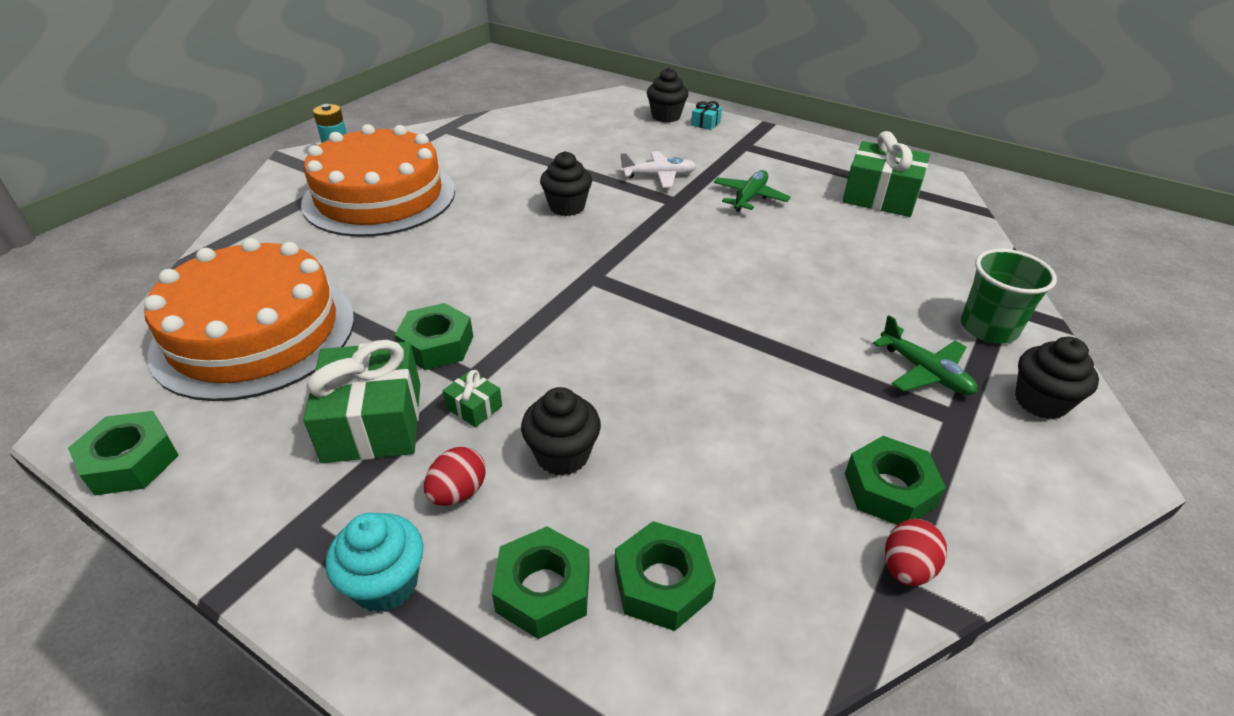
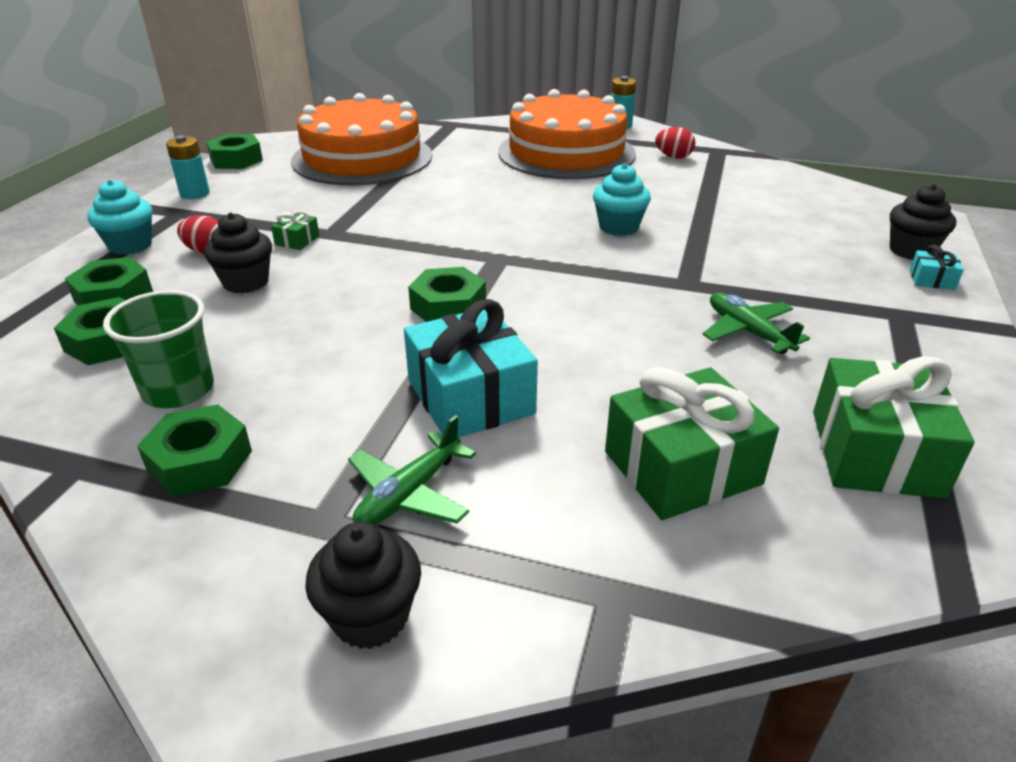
camera: 75 degrees right, 5 degrees down
green gift [303,340,420,463] -> green gift moved to [605,367,779,520]
green nut [395,303,473,370] -> green nut moved to [408,267,486,322]
black cupcake [540,151,592,216] -> turquoise cupcake [593,163,651,236]
white plane [620,151,697,188] -> none
green plane [714,170,791,212] -> green plane turned 135 degrees counterclockwise [703,292,810,354]
red egg [885,519,947,586] -> red egg moved to [655,127,695,159]
green cup [961,249,1057,344] -> green cup moved to [103,290,214,408]
none -> turquoise battery [166,135,210,199]
none -> turquoise gift [404,299,538,438]

